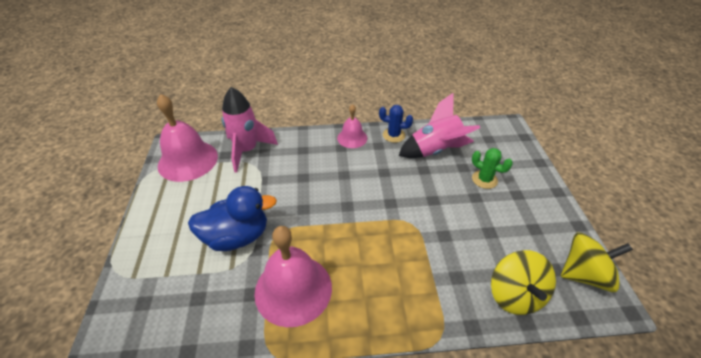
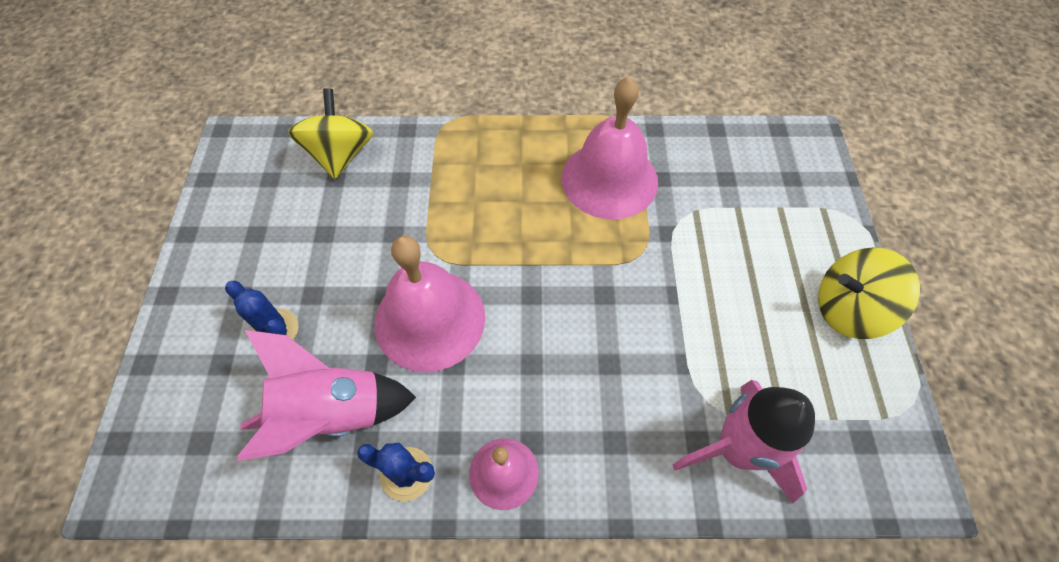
camera: 175 degrees left, 15 degrees up
pink bell [157,94,218,182] -> pink bell moved to [375,236,485,372]
blue duck [188,186,277,251] -> none
green cactus [472,148,513,189] -> blue cactus [225,281,298,340]
yellow spinning top [561,233,633,292] -> yellow spinning top moved to [818,247,920,339]

